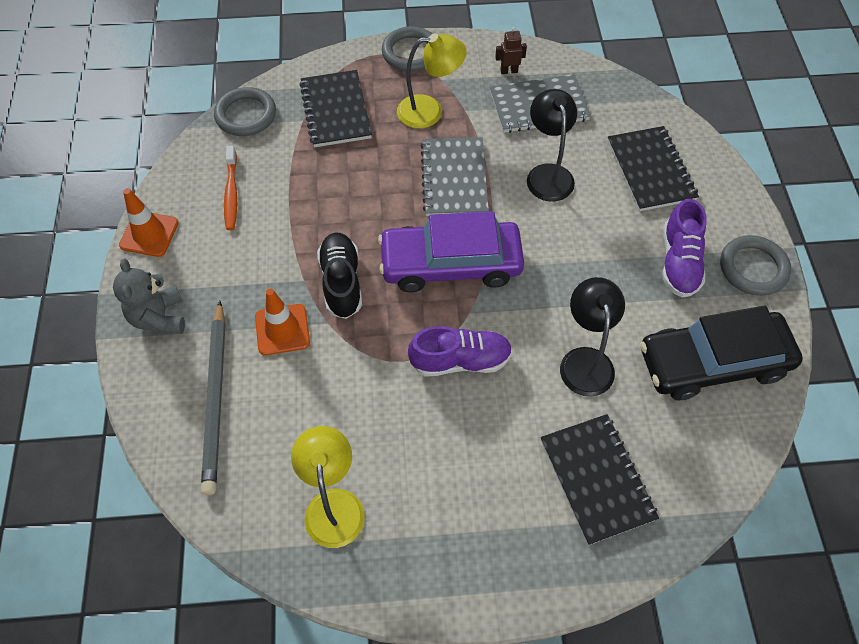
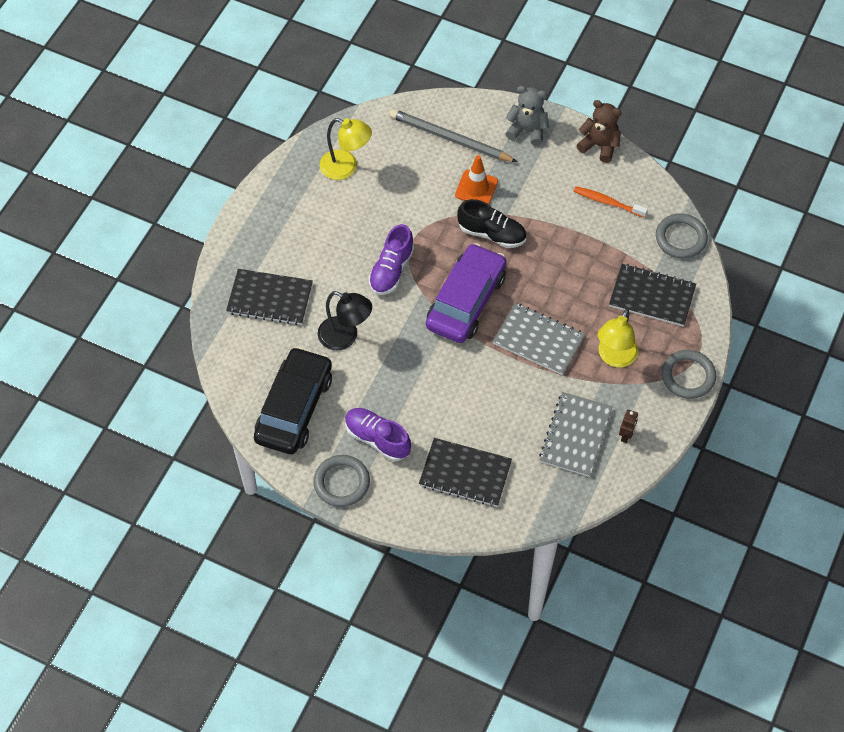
camera: 120 degrees right, 0 degrees up
orange traffic cone [119,188,179,257] -> brown teddy bear [576,100,622,163]
black lamp [527,89,577,202] -> none

